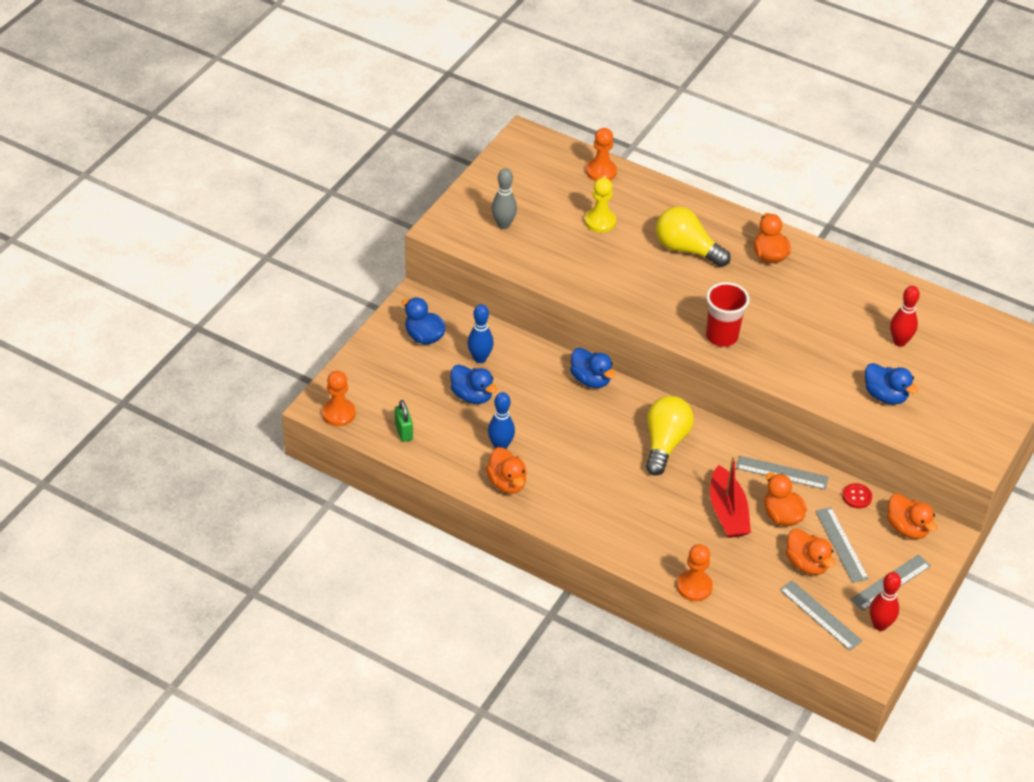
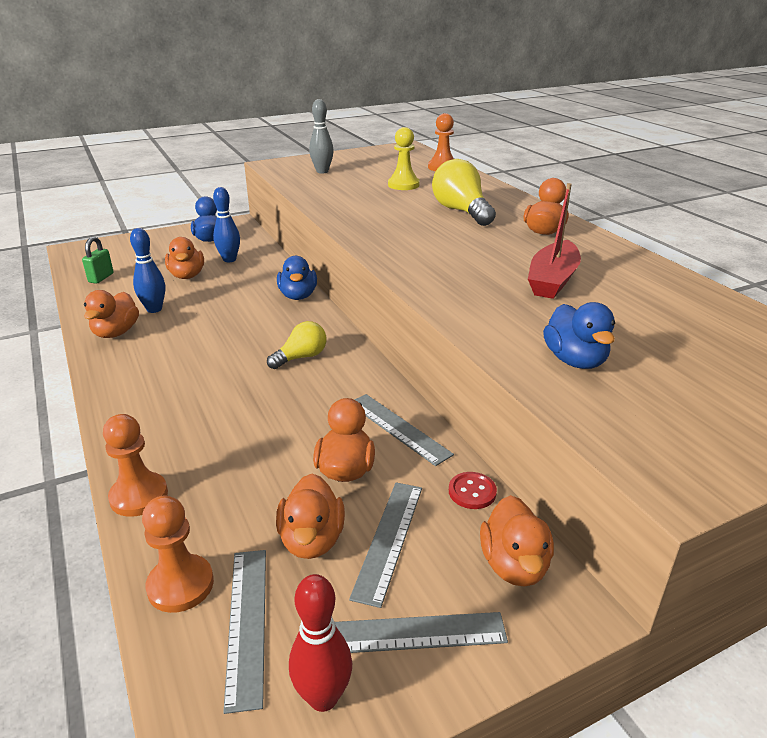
camera: 35 degrees right, 15 degrees down
orange pawn [322,371,356,426] -> orange pawn moved to [142,496,214,613]
blue duck [450,365,497,404] -> orange duck [165,237,204,279]
yellow light bulb [646,396,694,476] -> yellow light bulb [267,321,326,369], size x0.62
red cup [706,282,750,347] -> none
red boat [710,456,751,538] -> red boat moved to [528,183,581,299]
red bowling pin [890,286,920,347] -> none

